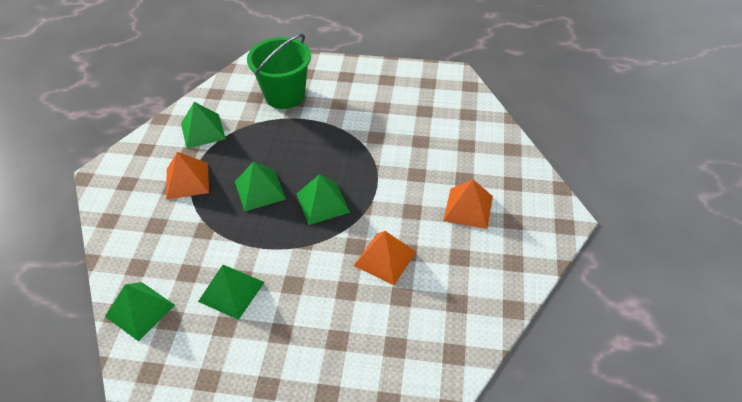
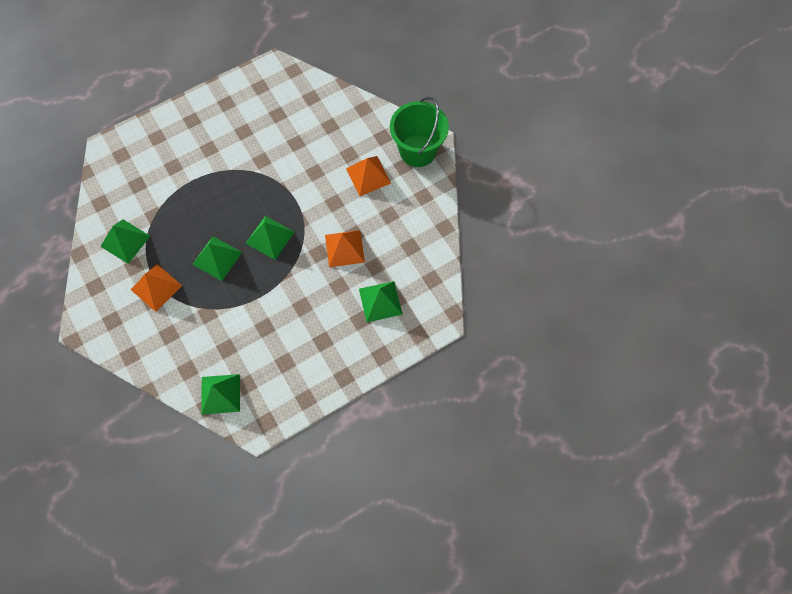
camera: 40 degrees left, 20 degrees up
green pyramid [198,265,265,320] -> green pyramid moved to [359,281,403,322]
green bucket [247,34,311,109] -> green bucket moved to [390,97,449,167]

